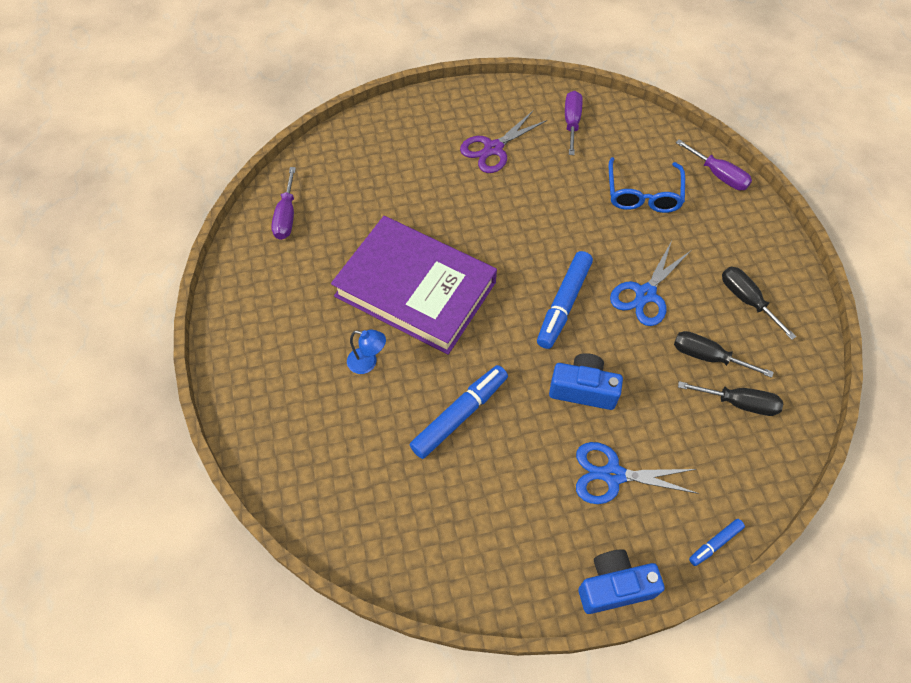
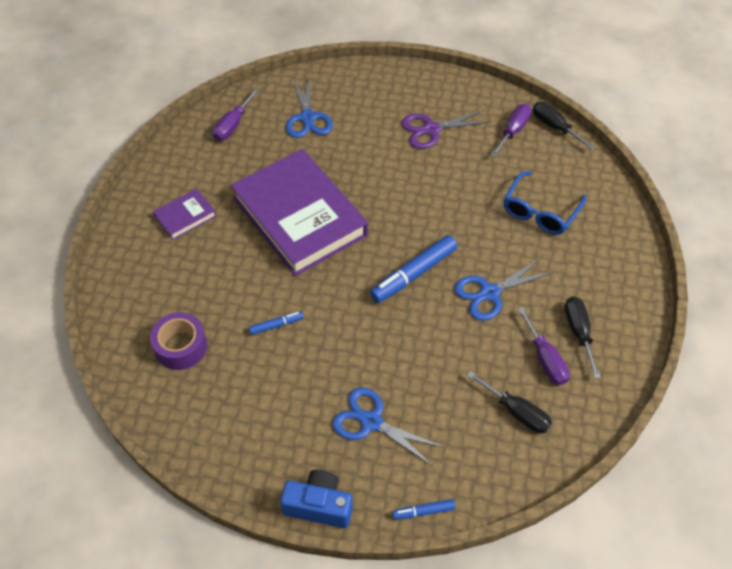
camera: 25 degrees right, 5 degrees down
blue lamp [347,330,386,374] -> none
blue marker [410,365,508,459] -> blue marker [249,311,304,335], size x0.51
blue camera [549,353,623,410] -> none
black screwdriver [674,331,774,378] -> black screwdriver moved to [533,102,595,150]
purple screwdriver [676,139,752,190] -> purple screwdriver moved to [518,307,570,385]
none -> purple tape [150,312,207,370]
none -> purple book [153,188,216,240]
none -> blue scissors [286,74,333,138]

